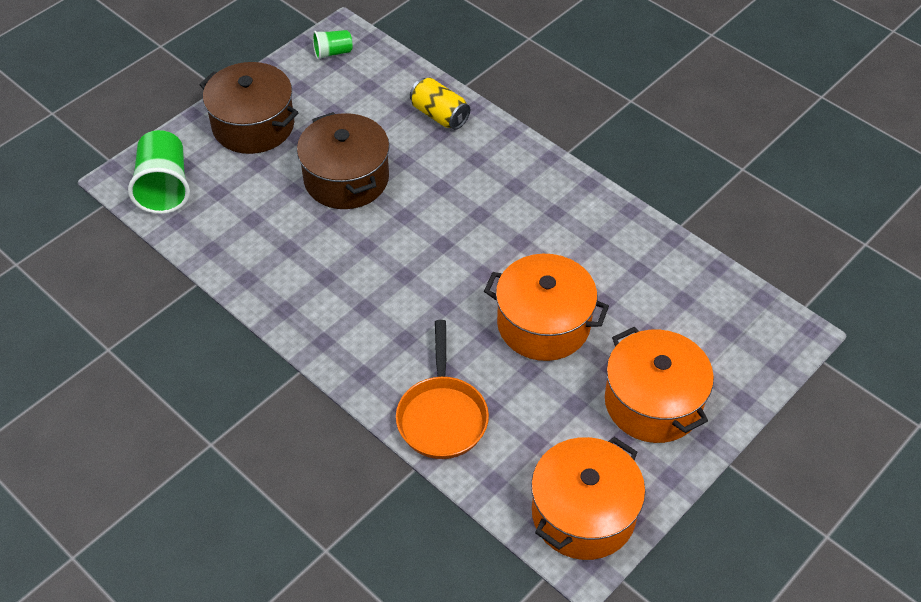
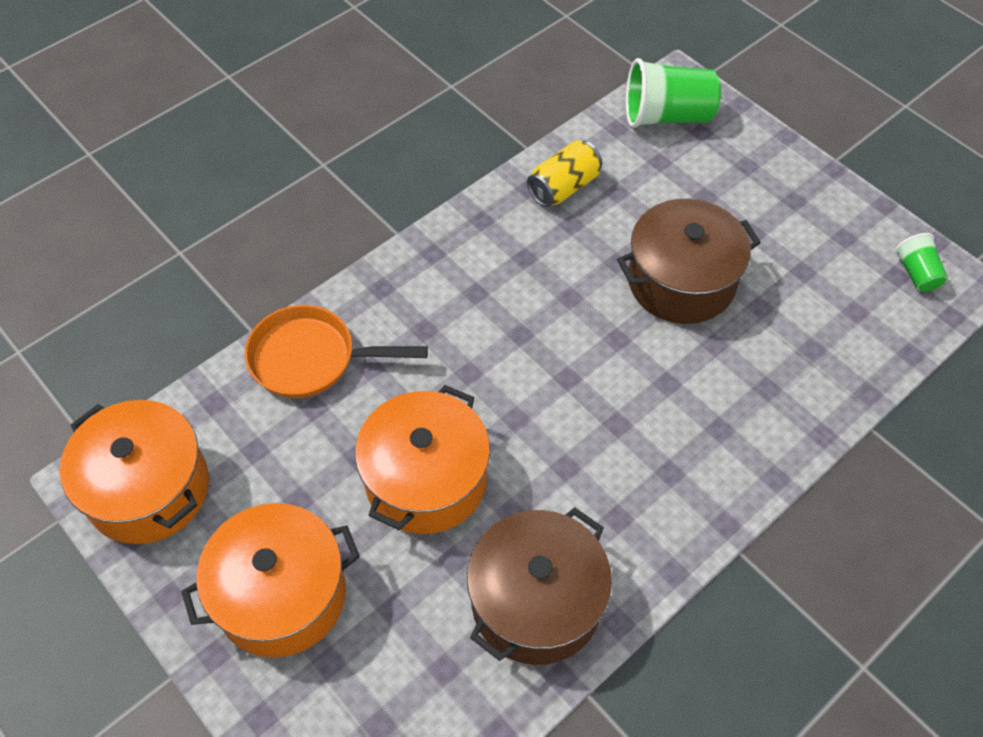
camera: 95 degrees right, 5 degrees up
brown pot [200,62,299,154] -> brown pot moved to [467,507,612,665]
yellow can [410,78,470,130] -> yellow can moved to [527,140,602,207]

